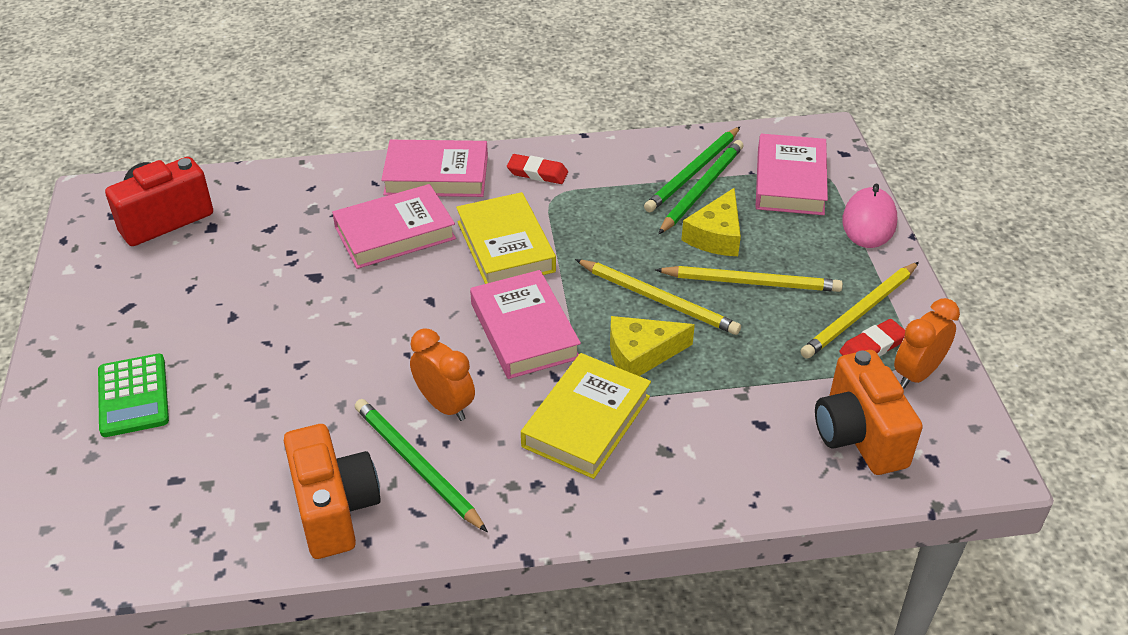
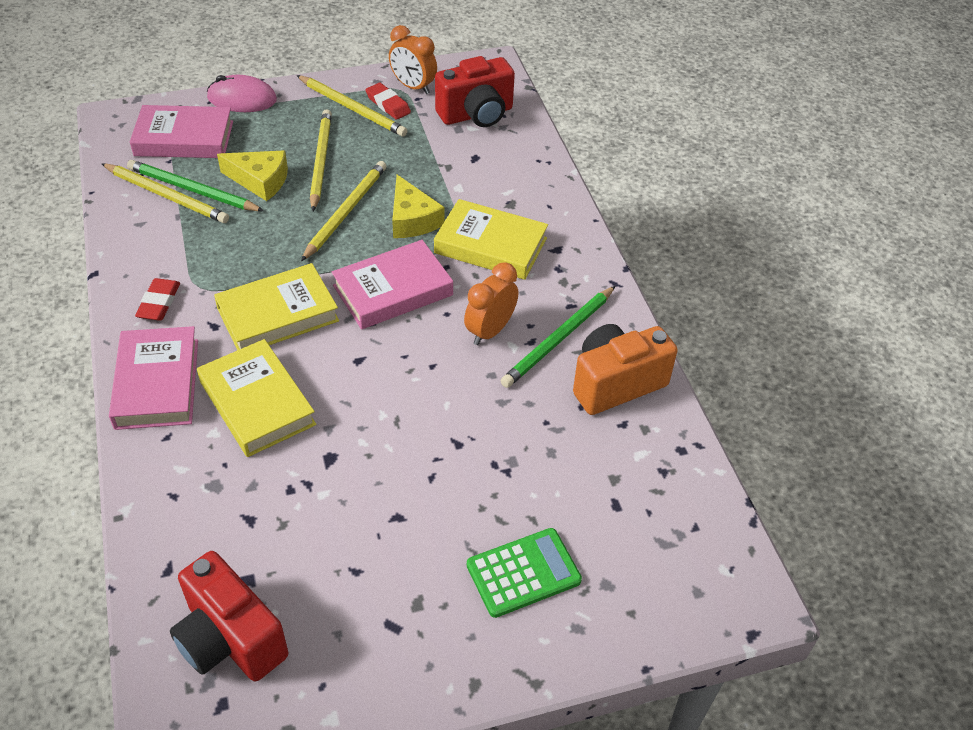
camera: 100 degrees left, 5 degrees up
pink book [332,184,456,269] -> yellow book [197,339,316,457]
green pencil [644,127,740,212] -> yellow pencil [101,163,229,223]
orange camera [815,350,923,475] -> red camera [435,56,515,127]

